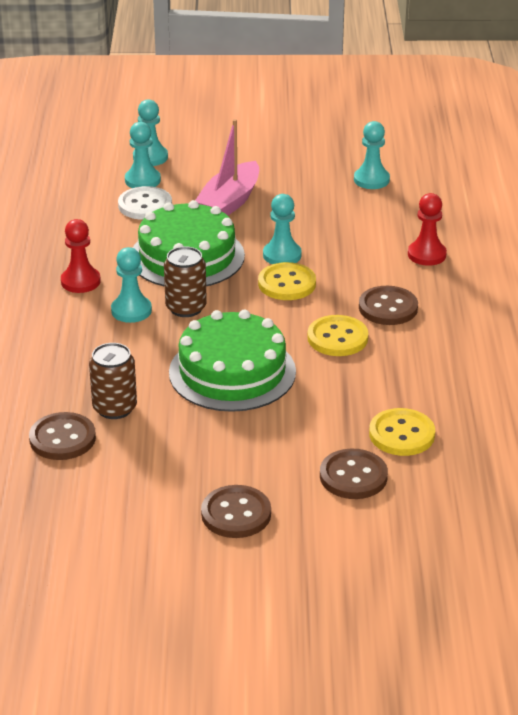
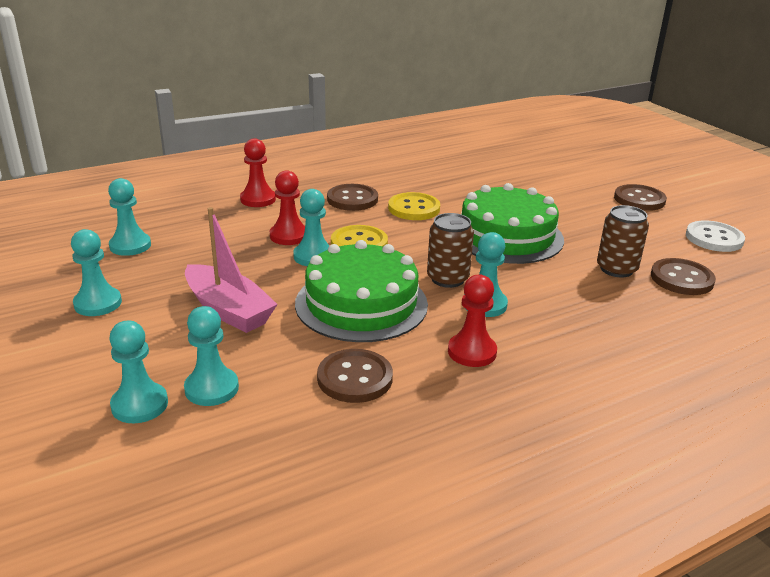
camera: 120 degrees left, 5 degrees down
white button [118,186,172,220] -> white button moved to [686,221,745,252]
pink boat [195,119,259,216] -> pink boat turned 45 degrees clockwise [185,207,278,333]
brown button [320,449,388,499] -> brown button moved to [317,349,393,403]
yellow button [369,408,435,456] -> none
none -> turquoise pawn [71,229,122,316]
none -> red pawn [270,170,305,245]

